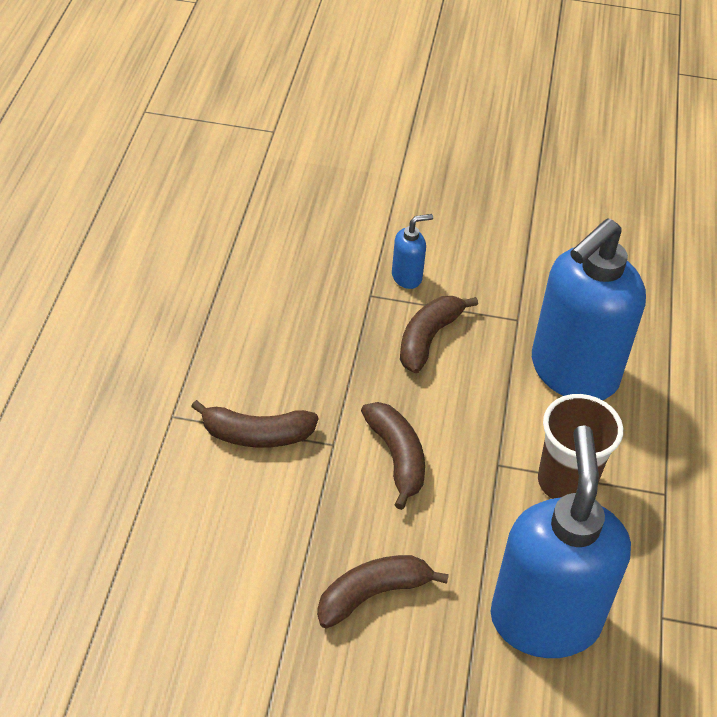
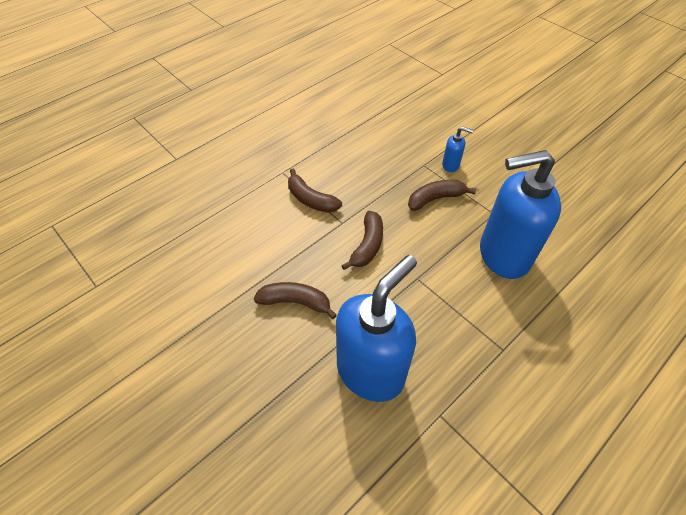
camera: 40 degrees right, 5 degrees up
brown cup [538,394,623,499] -> none

